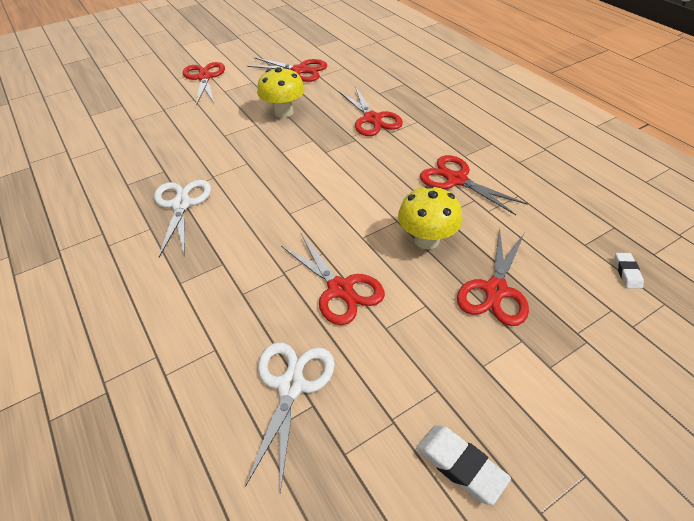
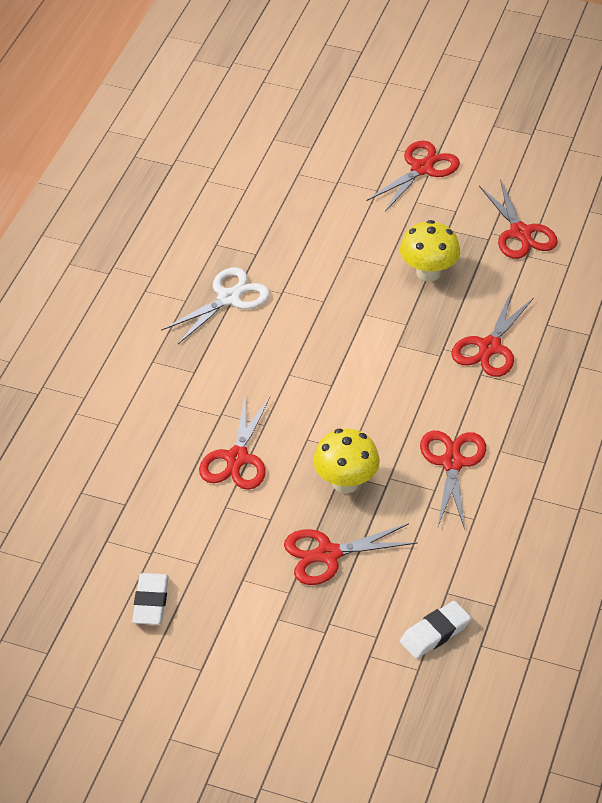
camera: 50 degrees right, 0 degrees up
white scissors [245,342,335,493] -> none
white eraser [615,253,644,289] -> white eraser [400,601,471,659], size x1.63

